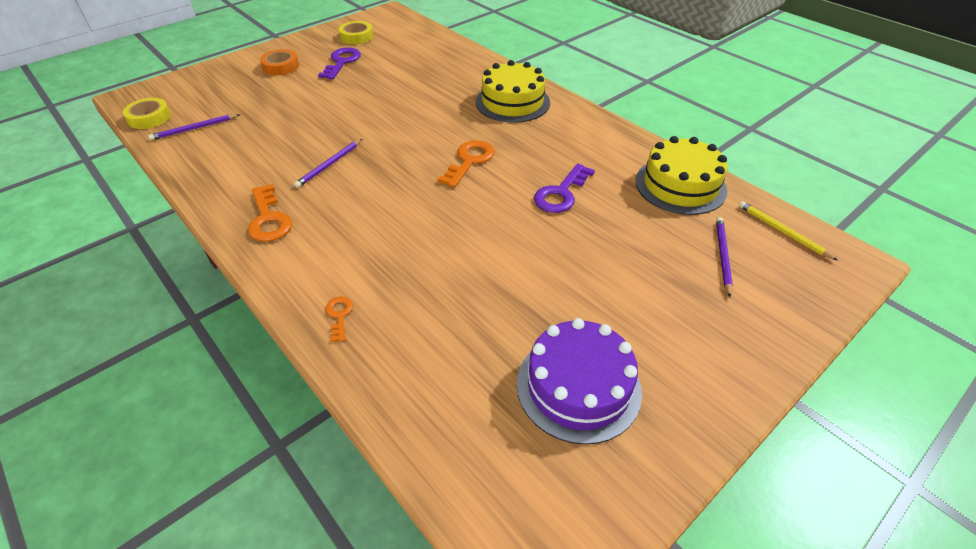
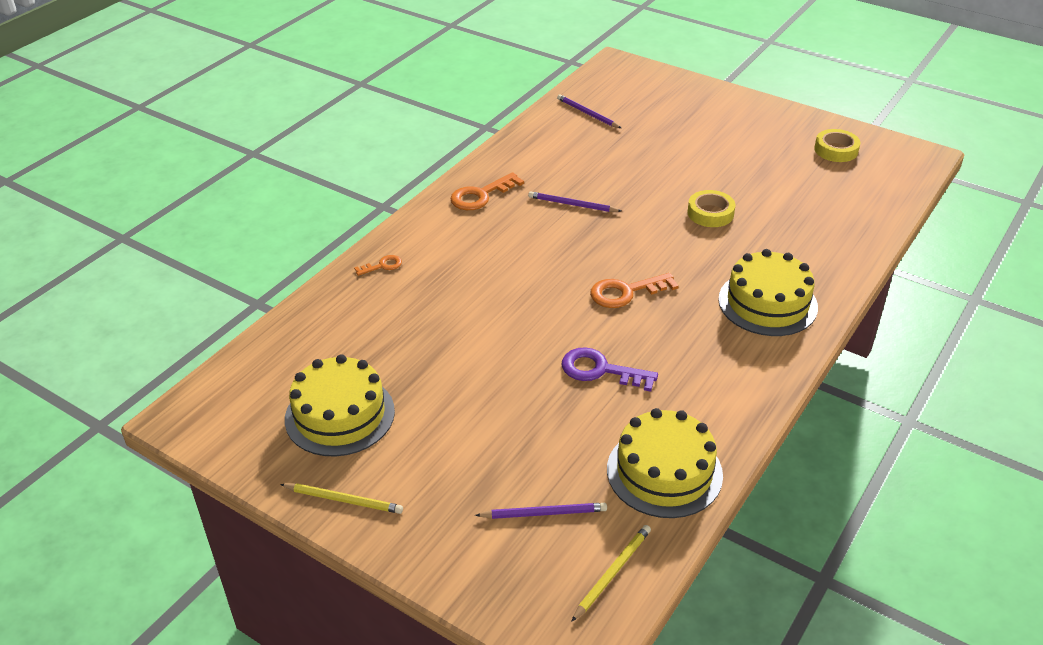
camera: 75 degrees right, 5 degrees down
yellow tape [123,98,171,129] -> yellow tape moved to [687,190,736,227]
orange tape [260,49,299,75] -> none
purple key [318,48,361,79] -> none
orange key [437,140,494,187] -> orange key turned 150 degrees clockwise [590,273,679,308]
purple cake [517,318,642,445] -> yellow cake [285,354,395,457]
none -> yellow pencil [280,483,403,514]

